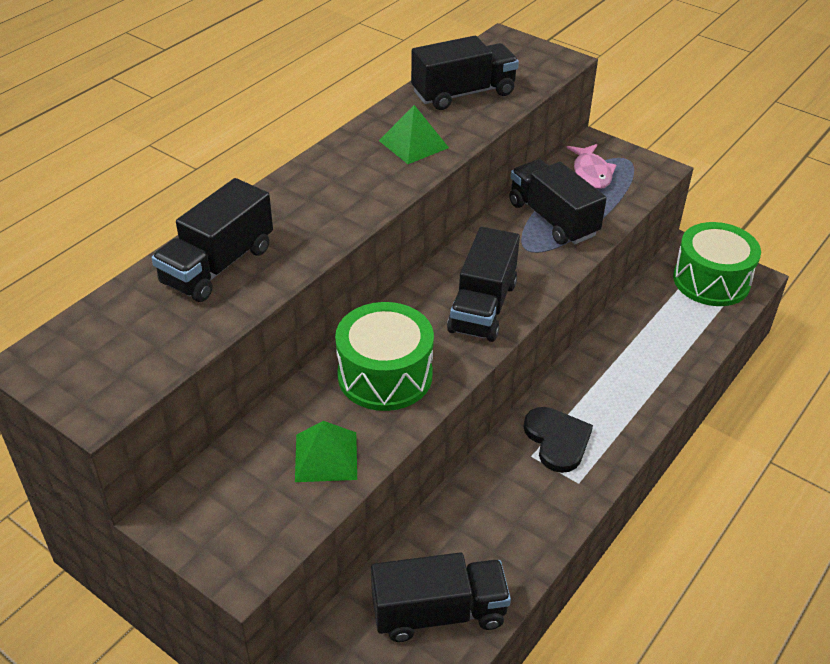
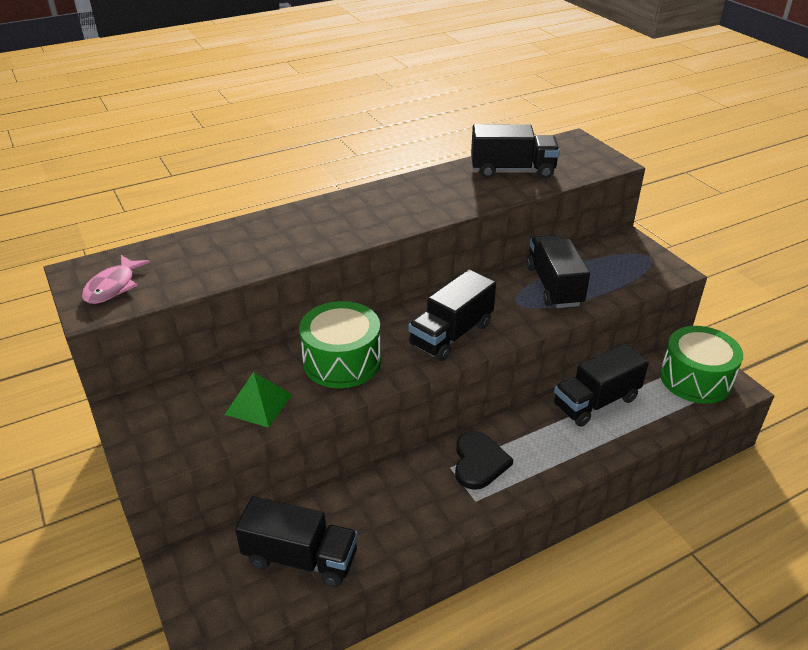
camera: 25 degrees right, 5 degrees down
black truck [151,178,273,302] -> black truck moved to [553,344,649,427]
green pyramid [379,105,449,164] -> none
pink fish [567,144,616,189] -> pink fish moved to [82,255,150,304]

